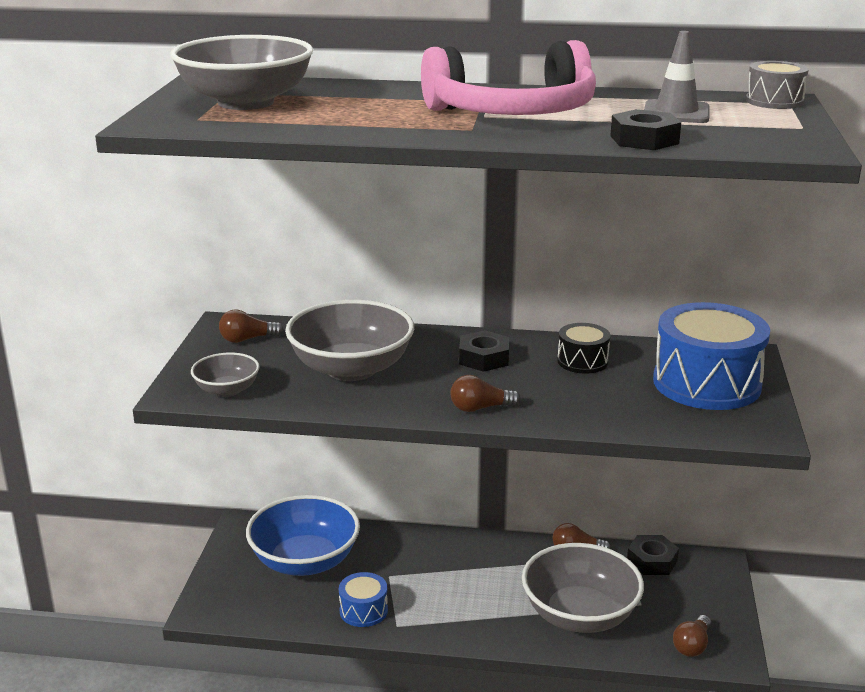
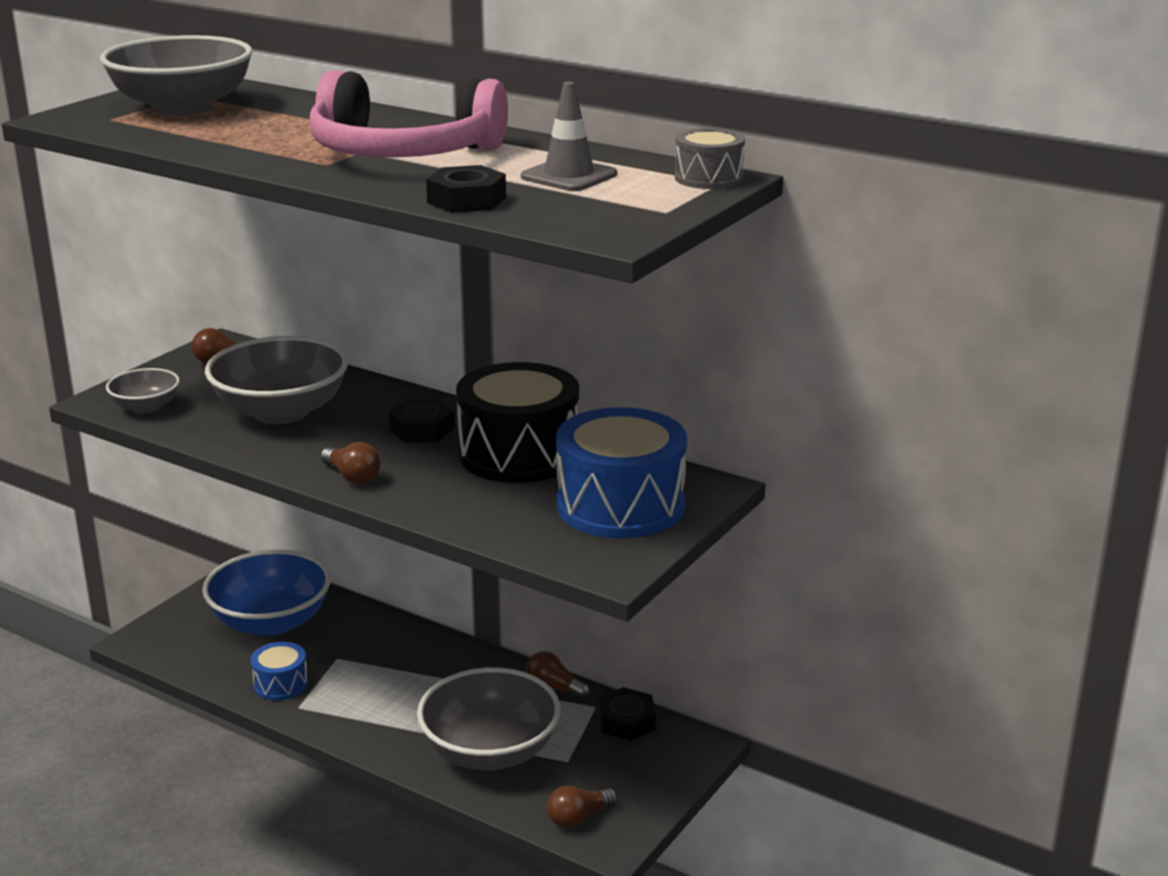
camera: 25 degrees right, 0 degrees up
brown light bulb [450,375,521,412] -> brown light bulb turned 150 degrees counterclockwise [321,442,380,484]
black drum [557,323,610,374] -> black drum [456,362,579,483], size x2.02

